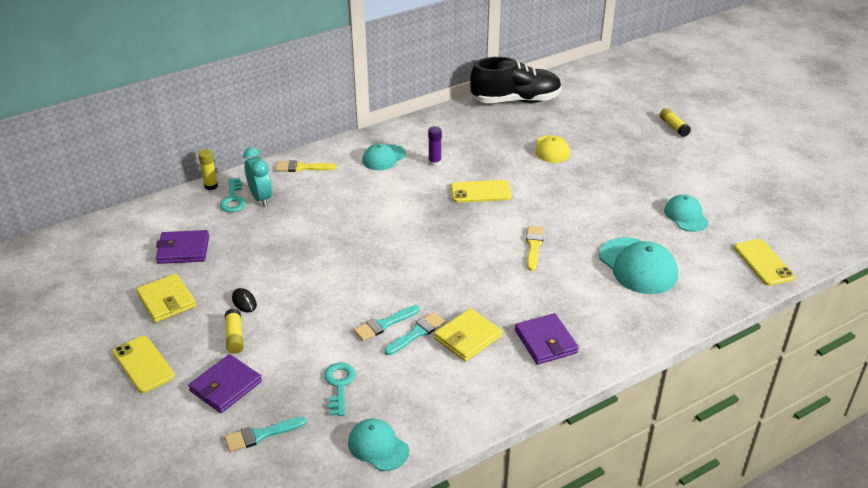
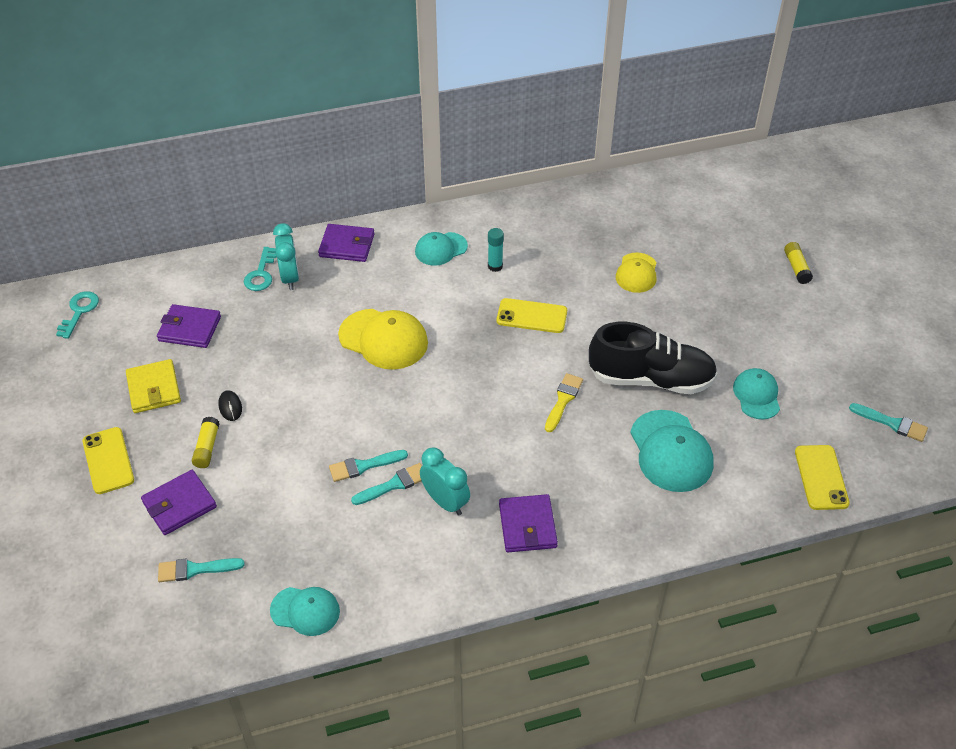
camera: 15 degrees right, 10 degrees up
yellow glue stick [198,149,218,190] -> none
yellow brush [276,160,336,172] -> purple wallet [318,224,374,262]
turquoise key [324,362,356,416] -> turquoise key moved to [56,291,99,339]
turquoise cap [348,419,409,471] -> turquoise cap turned 135 degrees clockwise [270,587,340,636]
purple glue stick [428,126,442,167] -> turquoise glue stick [488,228,504,272]
yellow wallet [434,308,502,362] -> turquoise clock [420,448,470,516]
black shoe [470,57,562,103] -> black shoe moved to [589,322,718,394]
none -> yellow cap [338,309,428,370]
none -> turquoise brush [849,403,928,442]

